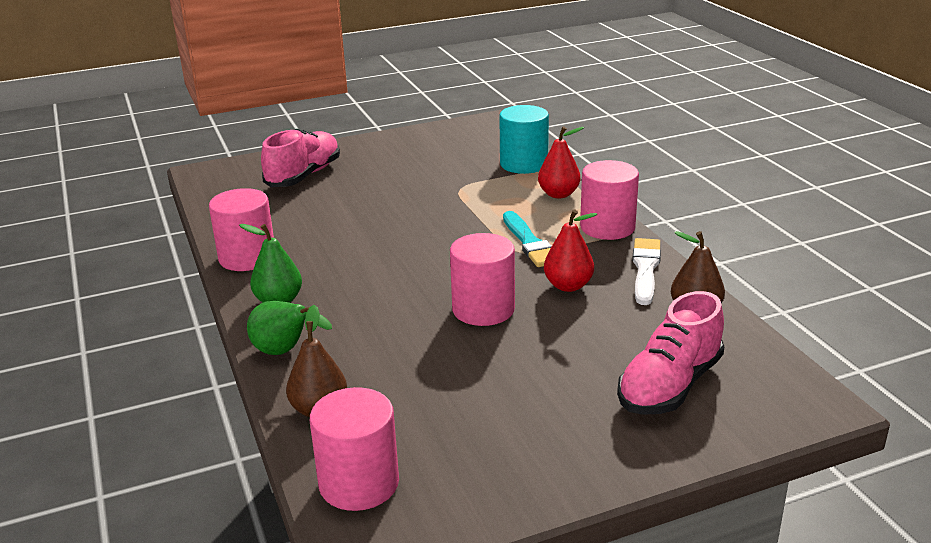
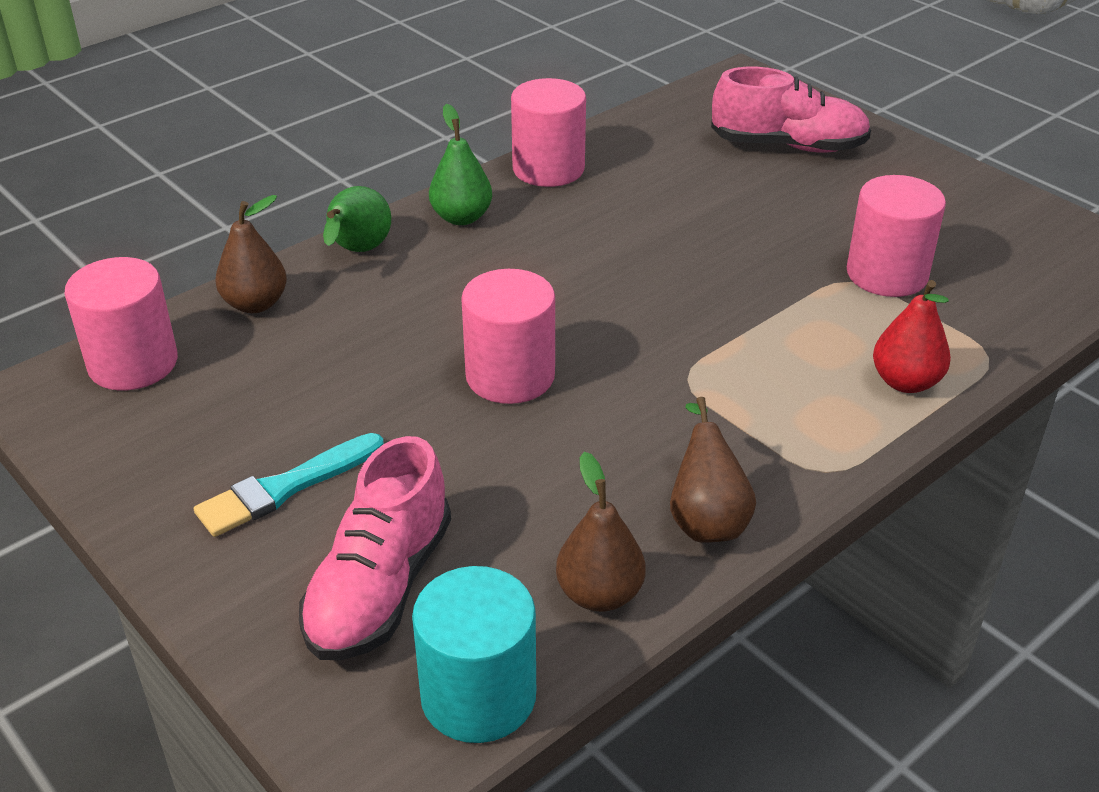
camera: 70 degrees right, 10 degrees up
turquoise cylinder [499,105,549,174] -> turquoise cylinder moved to [412,566,536,743]
turquoise brush [503,211,552,267] -> turquoise brush moved to [194,433,384,537]
red pear [544,209,597,292] -> none
pink cylinder [580,160,639,240] -> pink cylinder moved to [847,175,946,297]
pink shoe [617,291,724,415] -> pink shoe turned 90 degrees counterclockwise [299,436,451,660]
white brush [632,238,661,305] -> brown pear [670,397,756,543]

